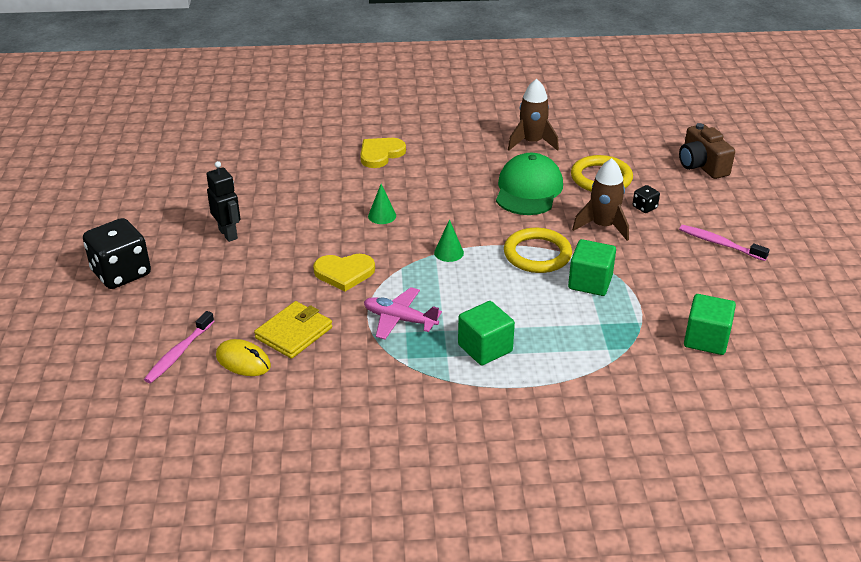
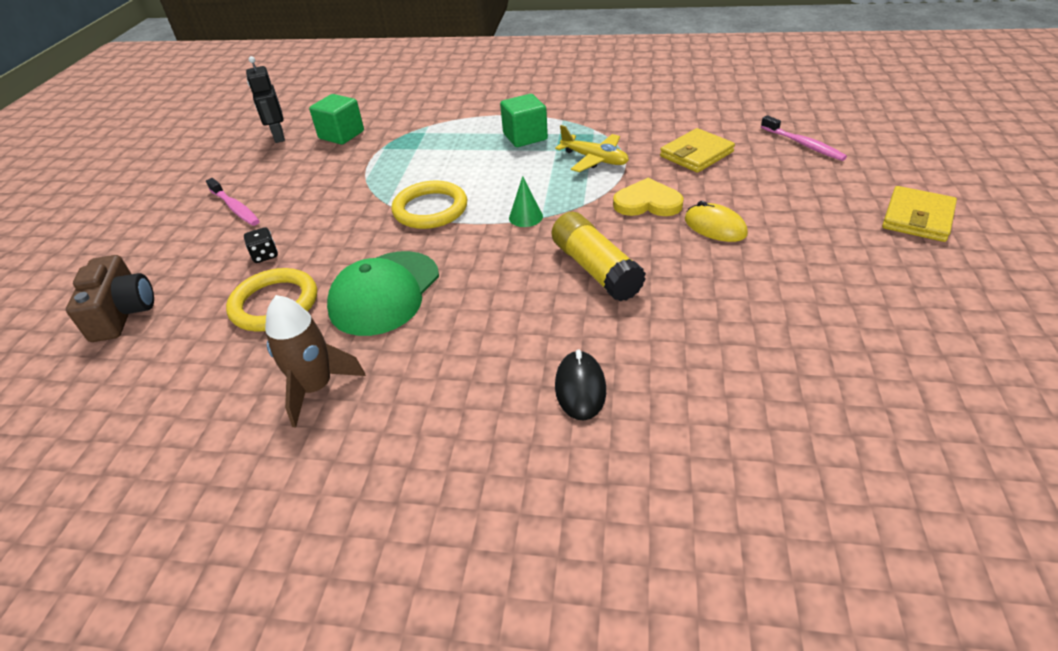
camera: 165 degrees left, 5 degrees up
black dice [83,218,151,289] -> yellow wallet [882,186,957,242]
pink toothbrush [144,311,214,383] -> pink toothbrush turned 105 degrees clockwise [761,115,847,161]
black robot [206,161,240,242] -> black robot moved to [246,56,285,143]
yellow mouse [216,339,271,376] -> yellow mouse moved to [685,201,748,242]
yellow heart [360,138,406,168] -> black mouse [555,349,606,421]
pink plane [364,287,442,339] -> yellow plane [555,125,629,172]
green cone [368,184,396,224] -> yellow glue stick [552,212,646,301]
green cube [568,239,616,296] -> none
brown rocket [572,158,629,241] -> none

